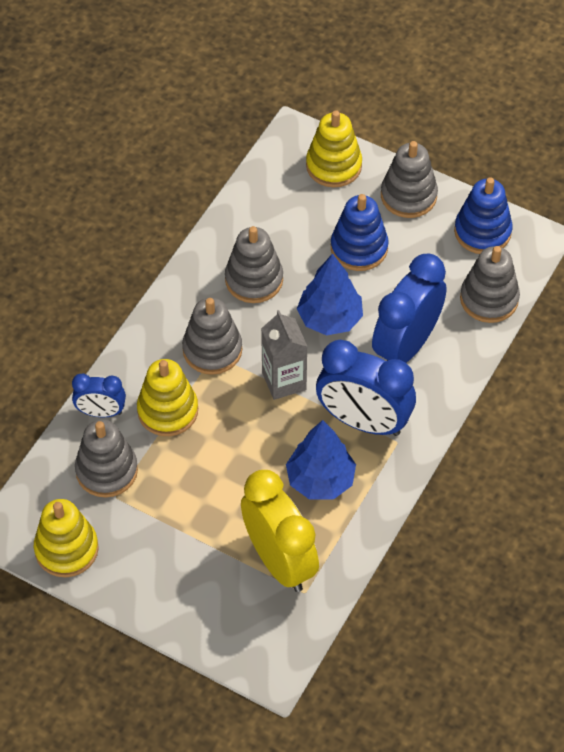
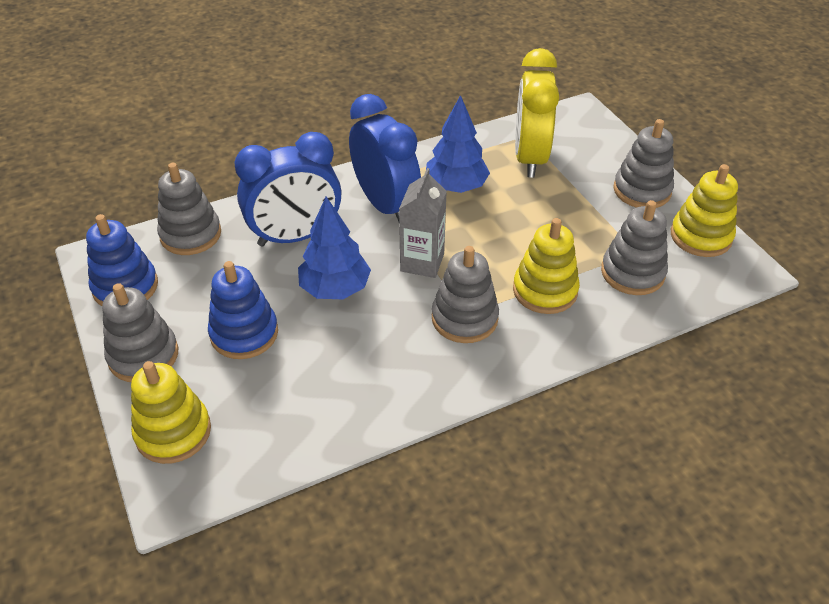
camera: 145 degrees left, 10 degrees down
blue clock [72,373,126,417] -> none
grey stacking toy [225,226,283,303] -> grey stacking toy moved to [614,119,674,208]

